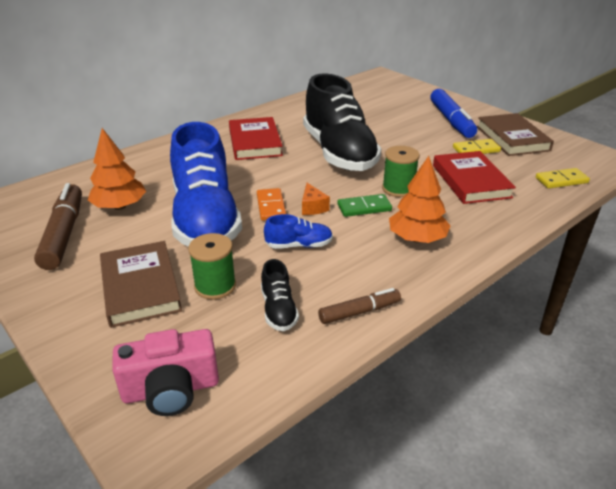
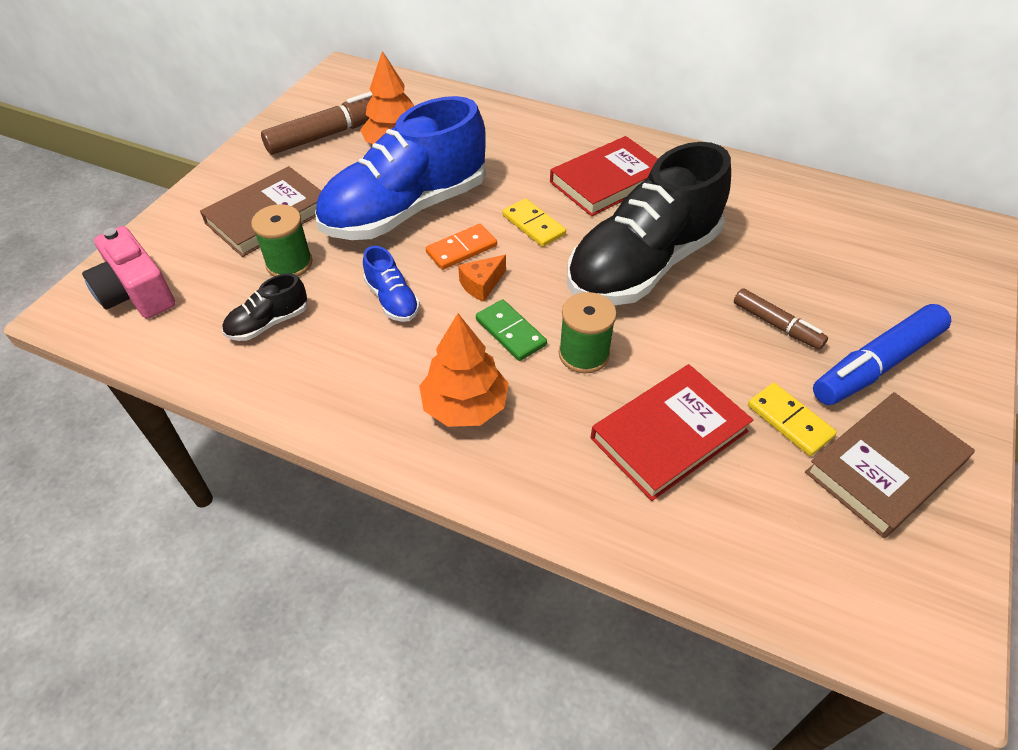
camera: 65 degrees right, 15 degrees up
brown marker [318,288,401,324] -> brown marker moved to [734,288,828,350]
yellow domino [536,168,590,188] -> yellow domino moved to [503,198,566,247]

